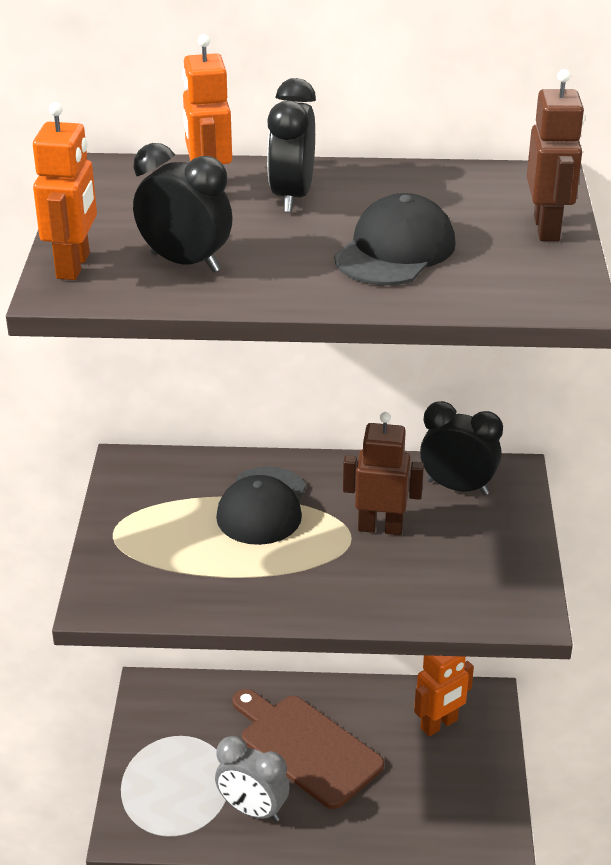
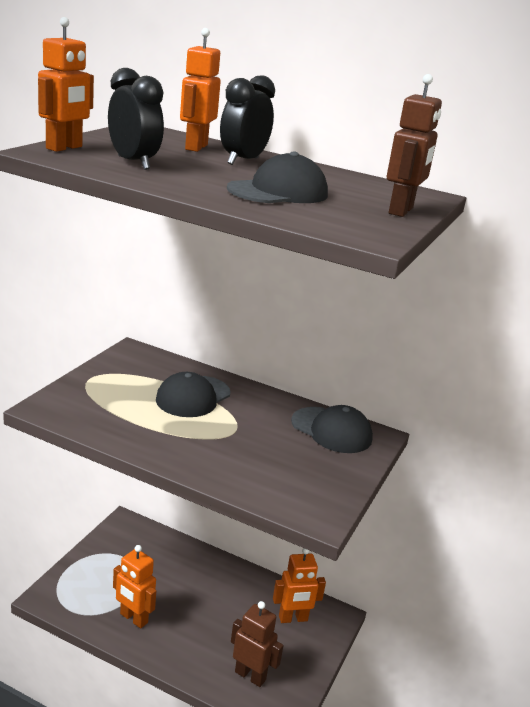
camera: 20 degrees right, 10 degrees down
grey clock [215,736,290,822] -> orange robot [113,545,156,628]
brown cutting board [232,689,384,809] -> none
brown robot [343,412,424,535] -> brown robot moved to [231,601,284,687]
black clock [420,401,503,495] -> black cap [291,405,373,453]

